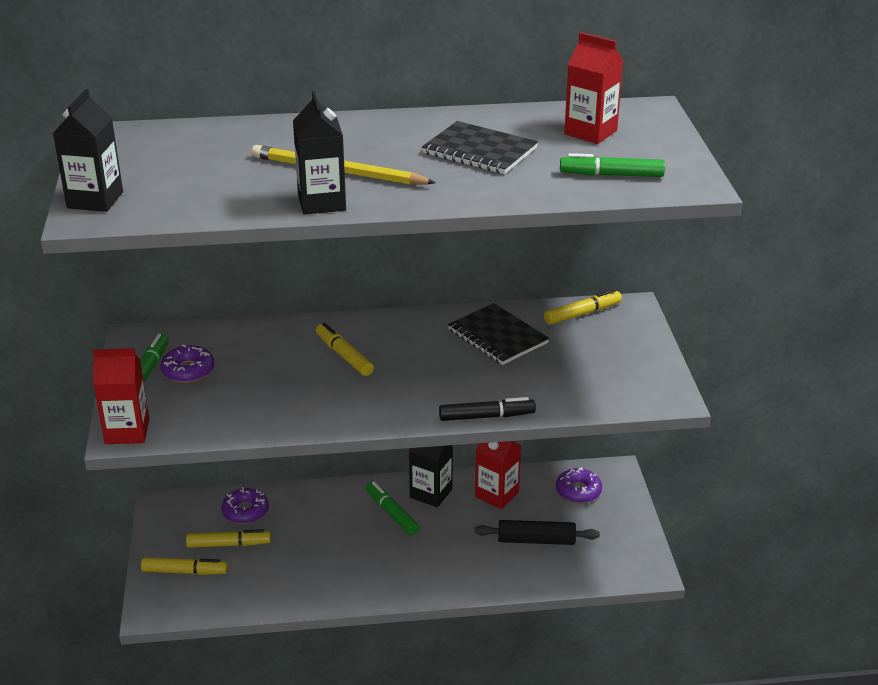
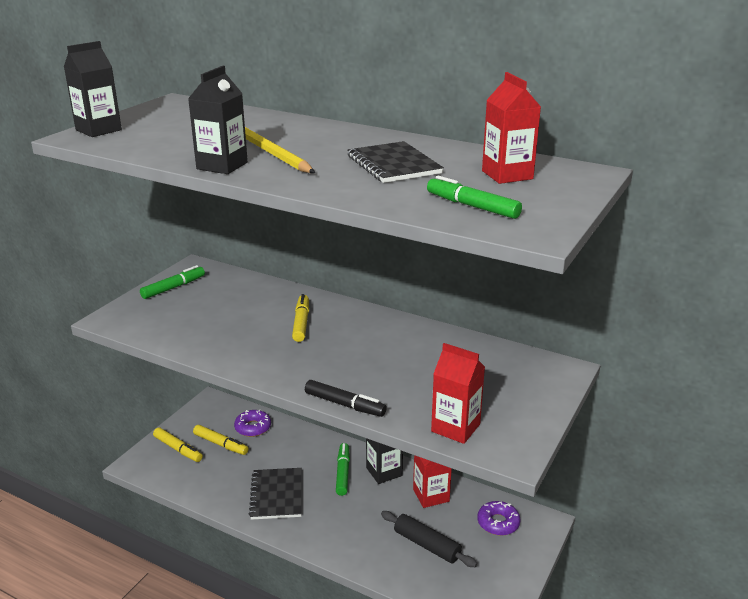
camera: 35 degrees right, 5 degrees down
red carton [92,348,149,444] -> red carton moved to [431,343,485,444]
purple donut [160,345,214,383] -> none
black notebook [448,303,549,365] -> black notebook moved to [249,468,302,520]
yellow marker [544,289,622,325] -> none

